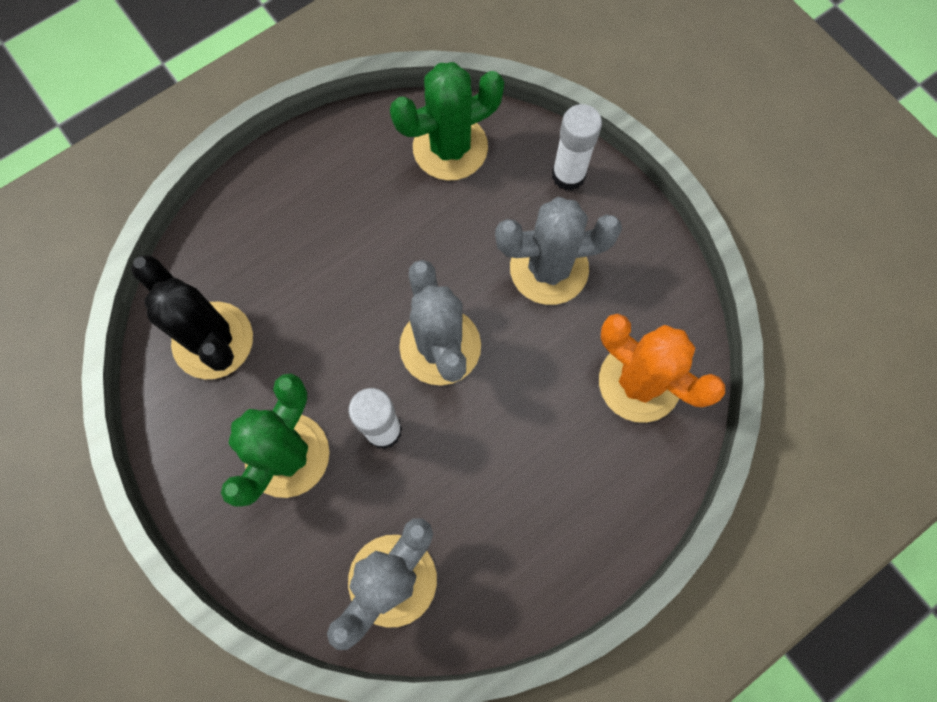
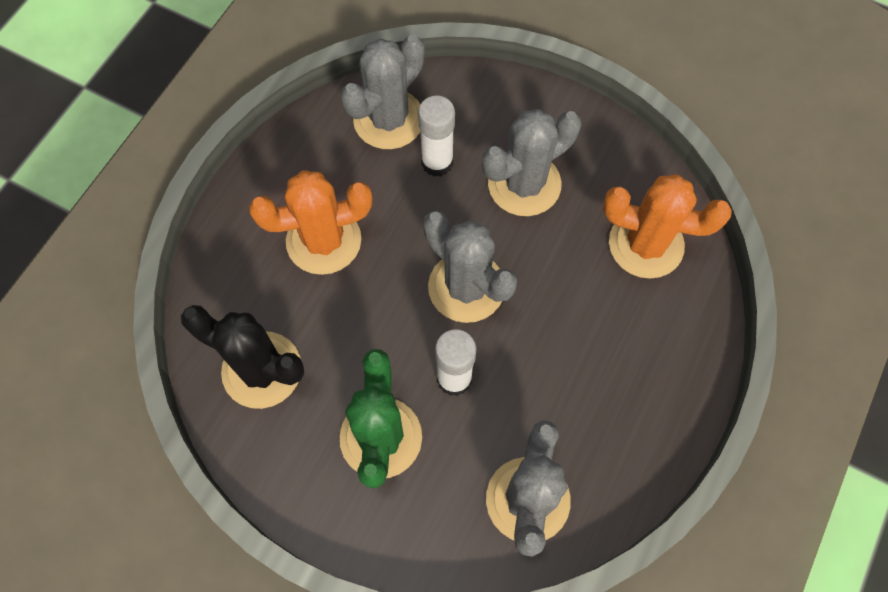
camera: 25 degrees left, 5 degrees down
green cactus [390,62,504,181] -> grey cactus [340,35,425,149]
white glue stick [552,104,602,191] -> white glue stick moved to [418,96,455,177]
none -> orange cactus [249,170,372,275]

